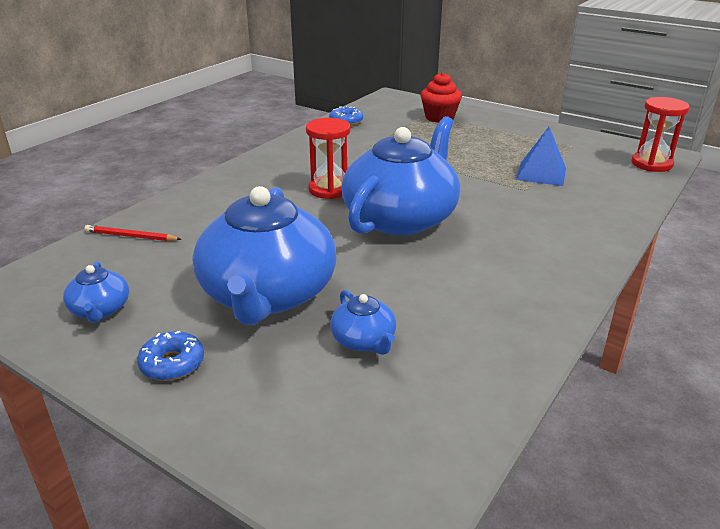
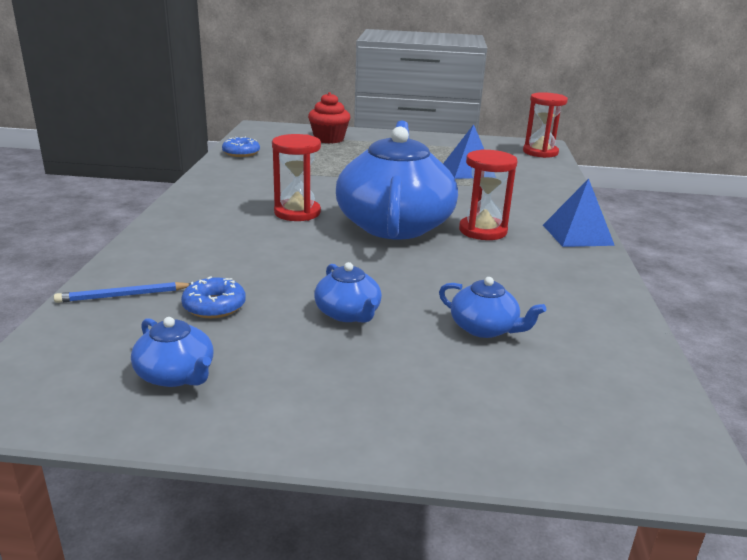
camera: 30 degrees left, 5 degrees down
red pencil [84,225,181,241] -> blue pencil [54,282,190,303]
blue donut [137,331,204,381] -> blue donut moved to [181,276,246,318]
blue teapot [192,186,337,325] -> blue teapot [314,262,382,323], size x0.43
none -> red hourglass [459,149,518,240]
none -> blue pyramid [543,179,615,247]

